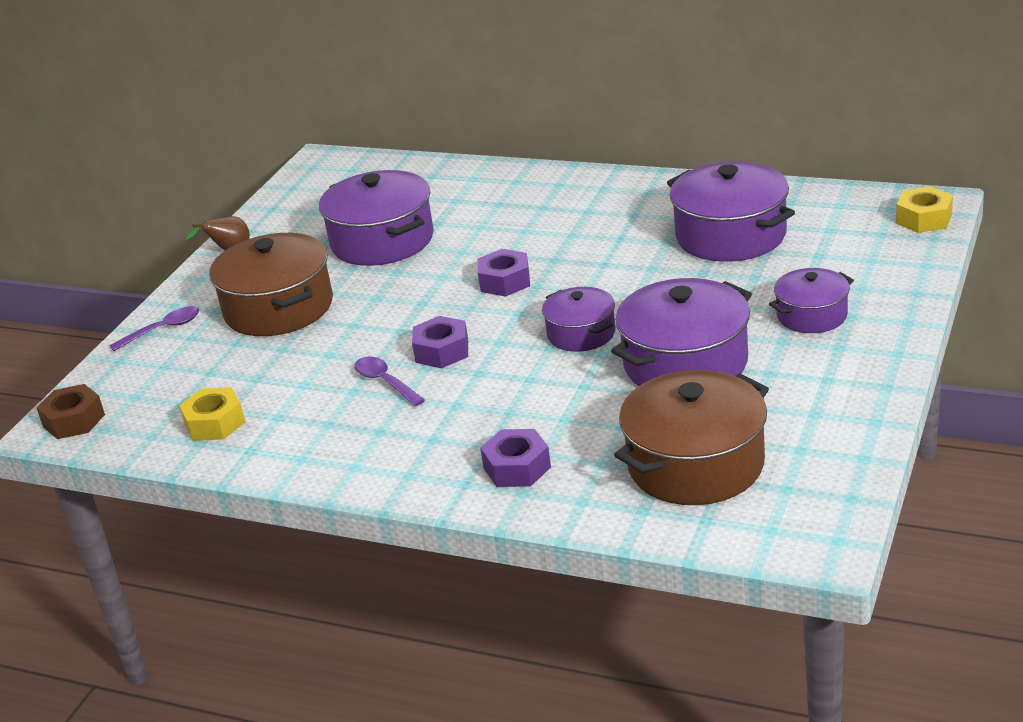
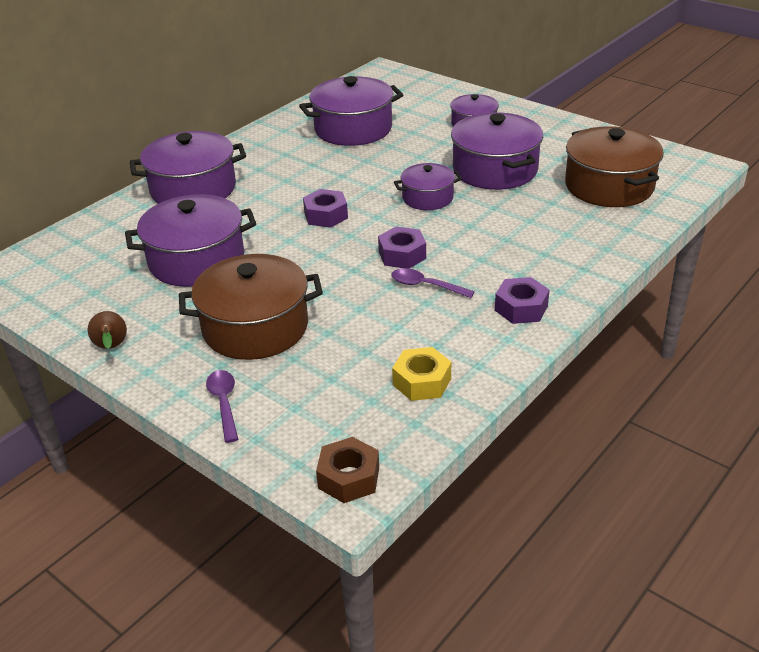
camera: 75 degrees left, 5 degrees up
purple spoon [354,357,425,406] -> purple spoon turned 45 degrees clockwise [391,268,475,298]
purple nut [480,429,551,487] -> purple nut moved to [495,277,549,324]
yellow nut [896,186,953,233] -> none
none -> purple pot [130,131,246,204]

